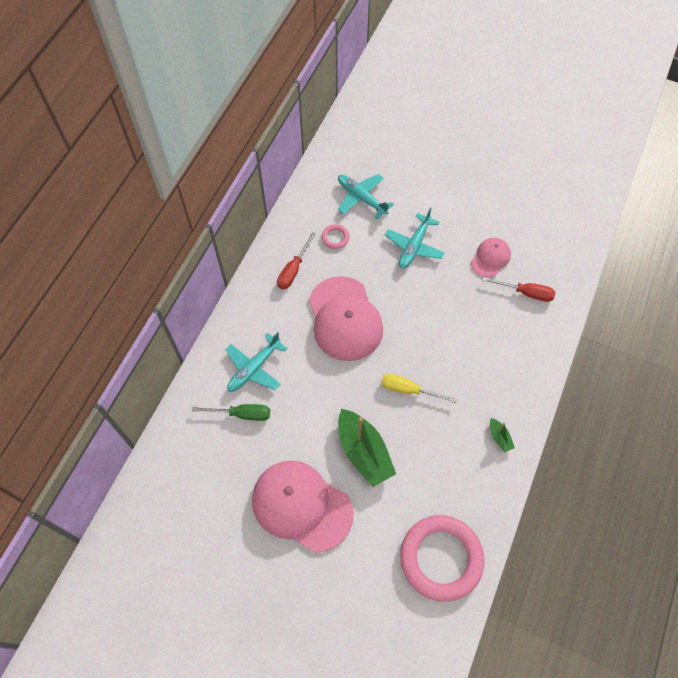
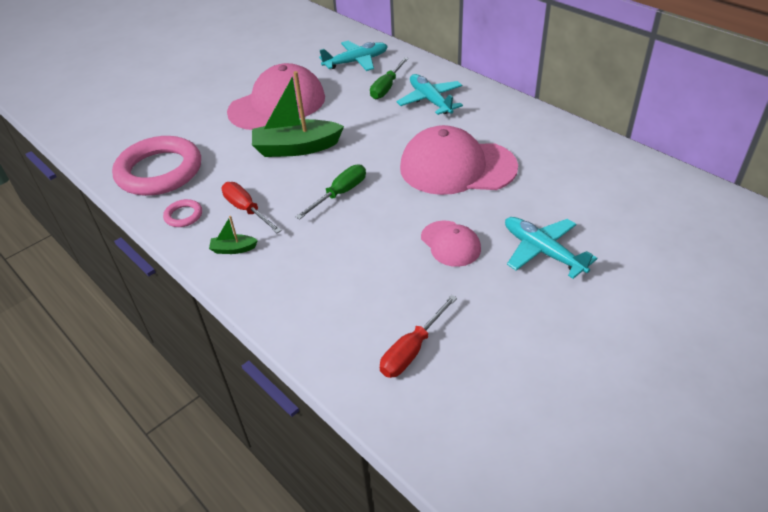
camera: 115 degrees right, 20 degrees down
red screwdriver [277,232,316,289] -> red screwdriver moved to [222,182,282,233]
pink ring [321,224,350,249] -> pink ring moved to [163,199,202,227]
turquoise plane [338,174,394,219] -> turquoise plane moved to [319,41,388,71]
yellow screwdriver [381,374,457,403] -> green screwdriver [295,164,366,219]
pink cap [471,238,511,277] -> pink cap moved to [421,221,481,267]

